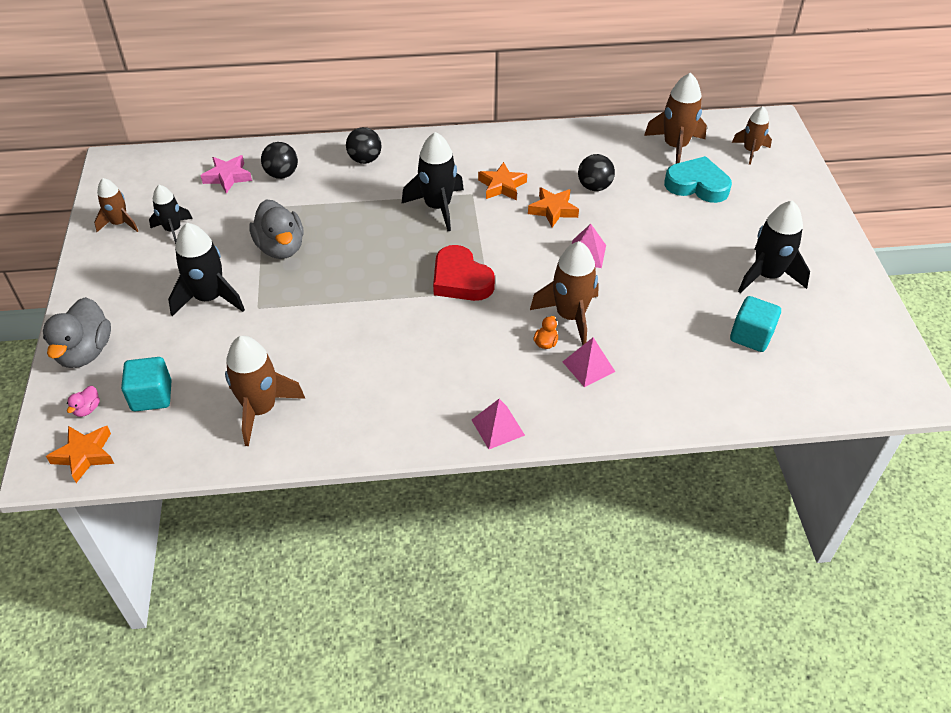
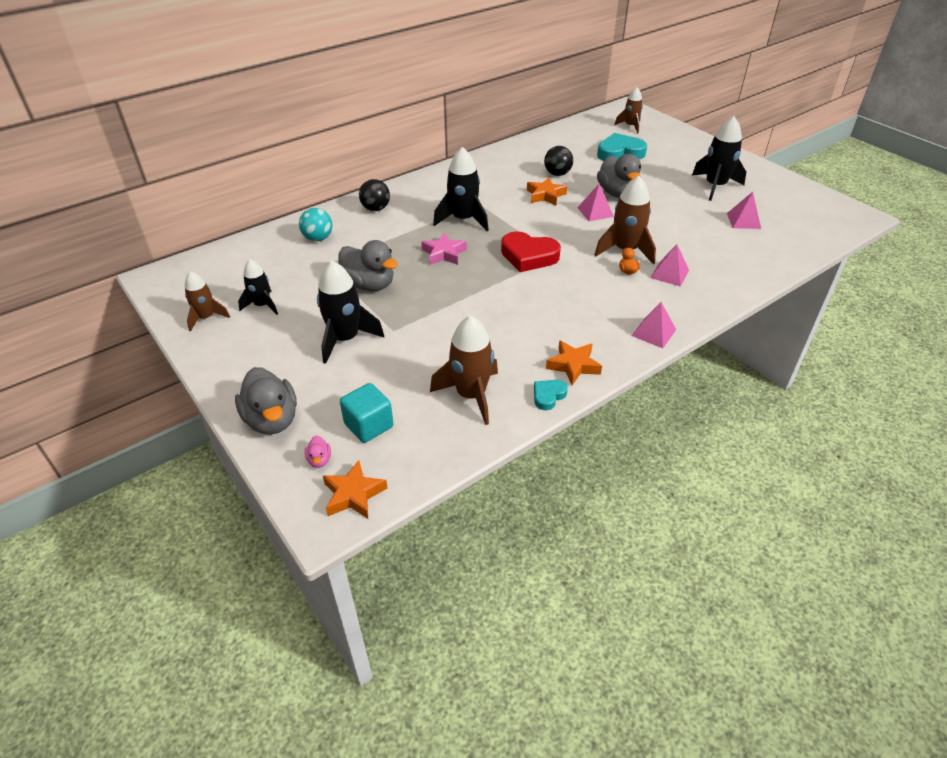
camera: 30 degrees left, 5 degrees down
pink star [200,155,252,194] -> pink star moved to [421,233,467,265]
black ball [261,142,298,179] -> turquoise ball [299,208,332,241]
orange star [478,162,527,200] -> orange star moved to [546,340,602,385]
brown rocket [644,72,707,164] -> none
turquoise cube [730,296,781,352] -> pink pyramid [727,192,761,229]
none -> turquoise heart [534,380,568,410]
none -> grey duck [597,154,641,198]

